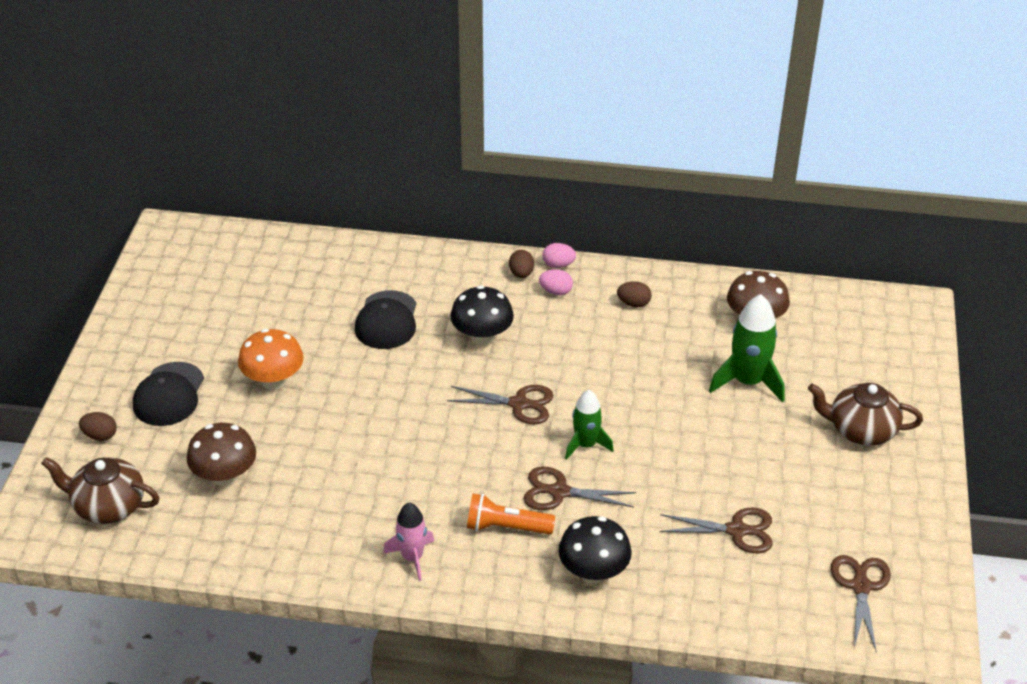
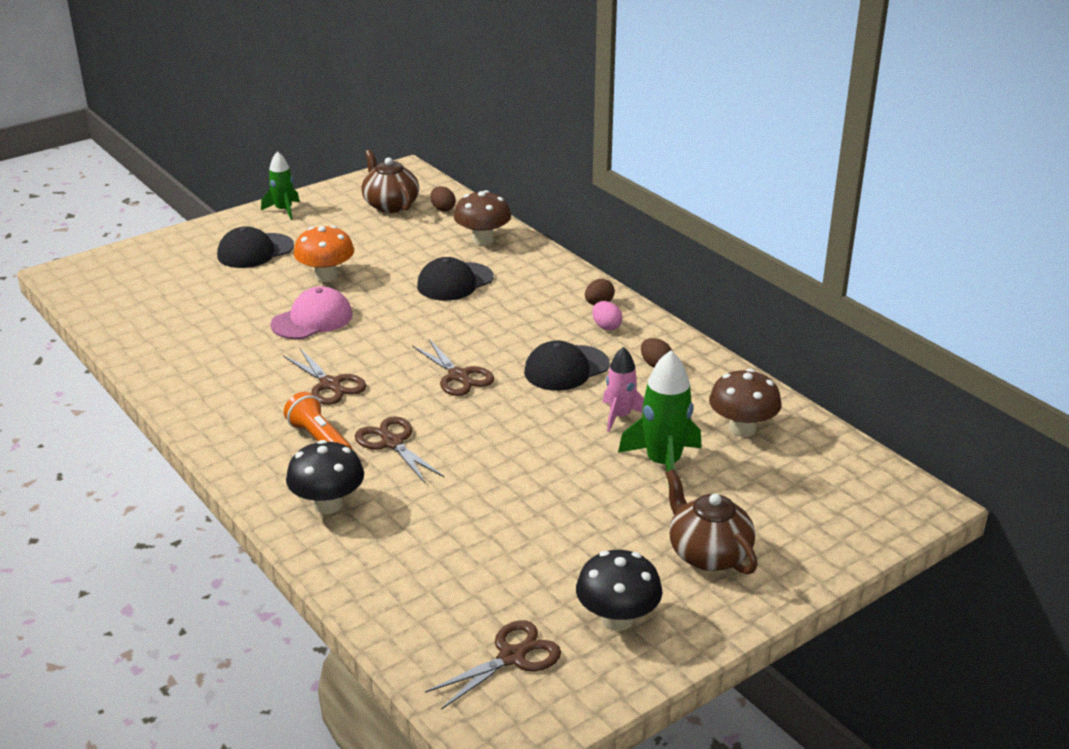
camera: 45 degrees right, 10 degrees down
brown teapot [41,457,159,524] -> brown teapot moved to [361,149,419,213]
brown egg [79,412,117,441] -> brown egg moved to [430,186,455,211]
brown mushroom [187,423,256,486] -> brown mushroom moved to [454,190,511,245]
pink rocket [383,503,434,581] -> pink rocket moved to [603,347,644,432]
black mushroom [450,285,514,345] -> black mushroom moved to [576,550,662,631]
pink egg [542,243,576,268] -> none
green rocket [565,390,614,460] -> green rocket moved to [261,151,300,220]
brown scissors [659,507,773,553] -> brown scissors moved to [283,348,366,405]
none -> pink cap [270,286,353,339]
none -> black cap [524,340,610,391]

